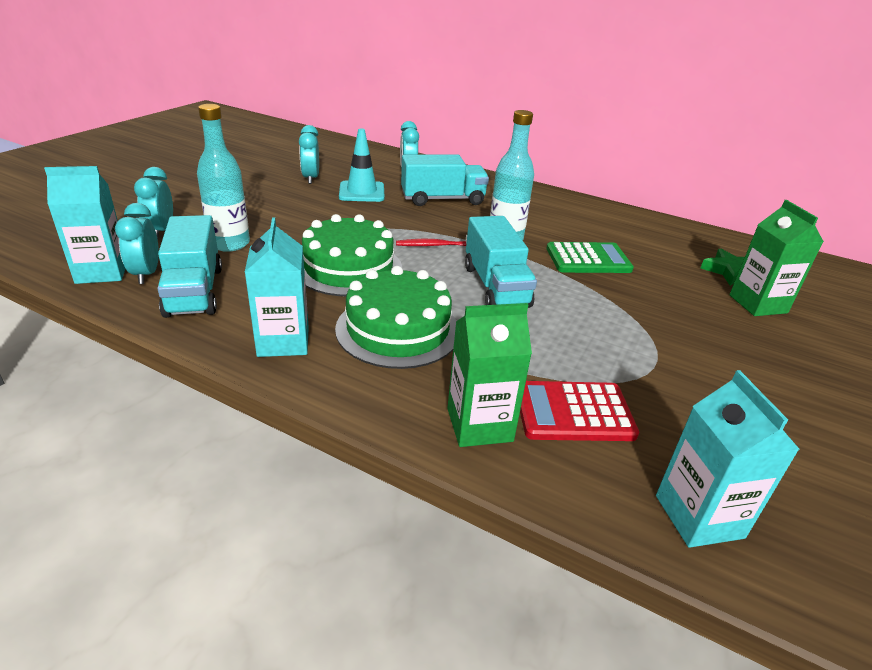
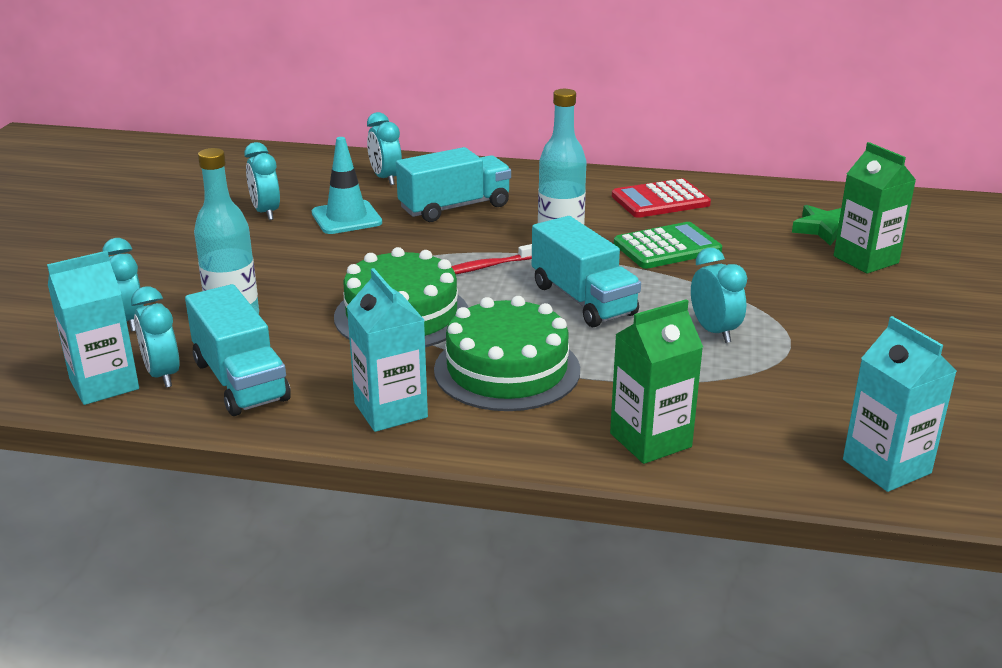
camera: 15 degrees left, 5 degrees down
red calculator [520,381,639,441] -> red calculator moved to [612,178,711,218]
none -> turquoise clock [691,248,747,343]

